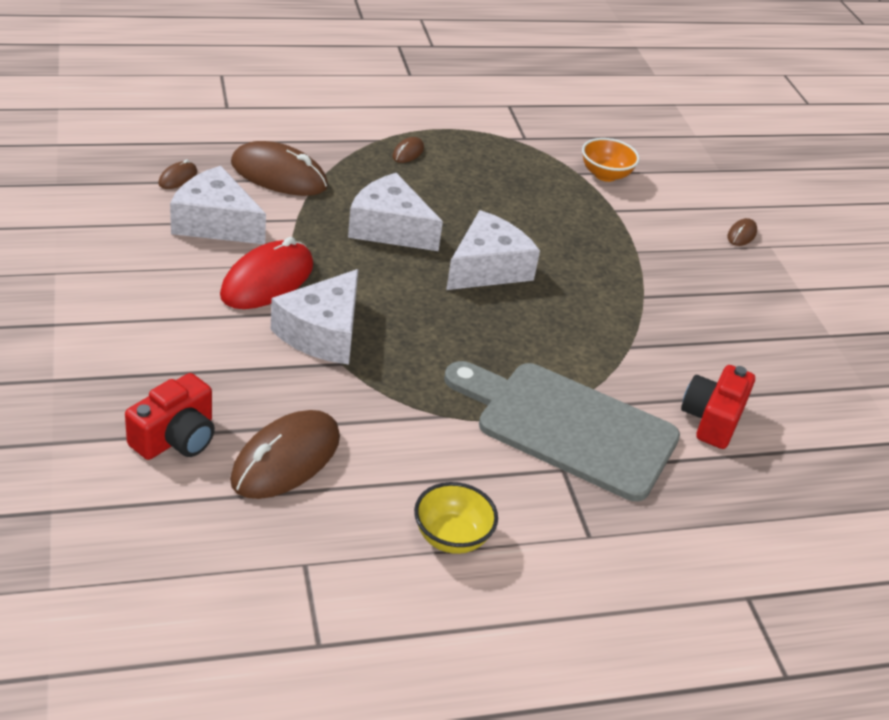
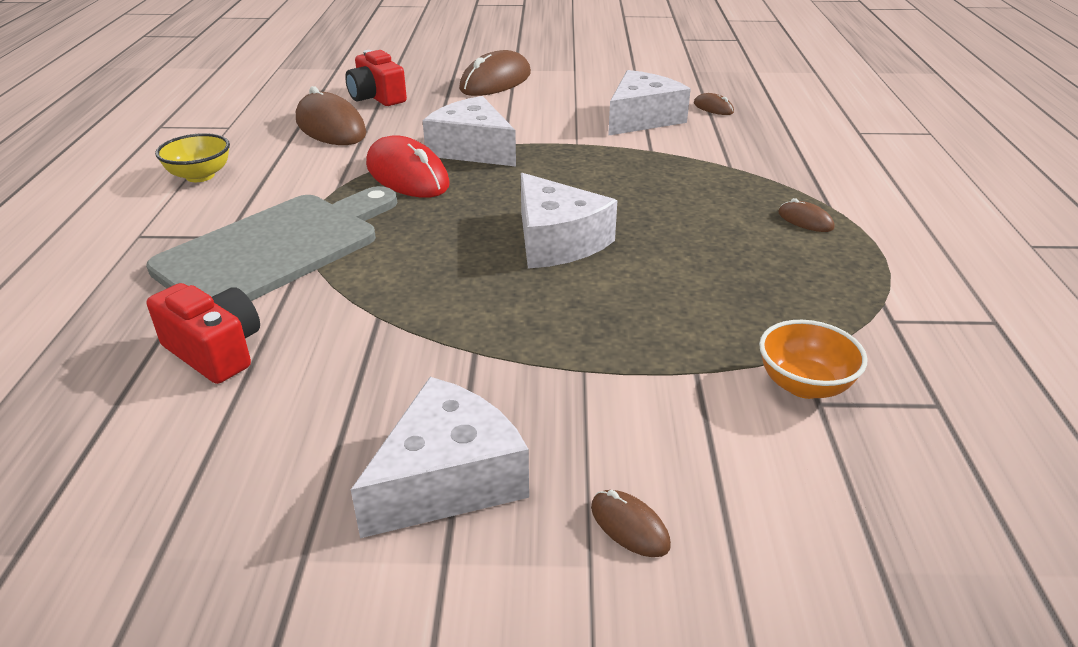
camera: 110 degrees right, 5 degrees down
red mouse [220,237,313,309] -> red mouse moved to [366,135,449,198]
brown mouse [231,141,328,196] -> brown mouse moved to [459,50,531,96]
white cheese [348,173,443,251] -> white cheese moved to [351,377,529,538]

